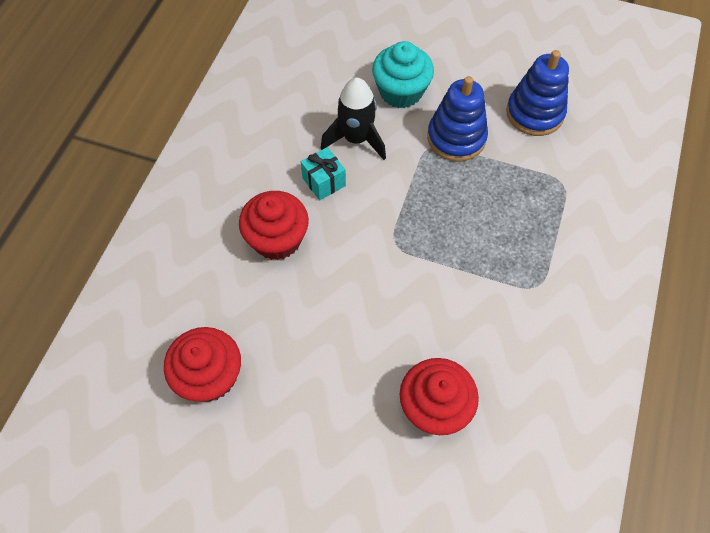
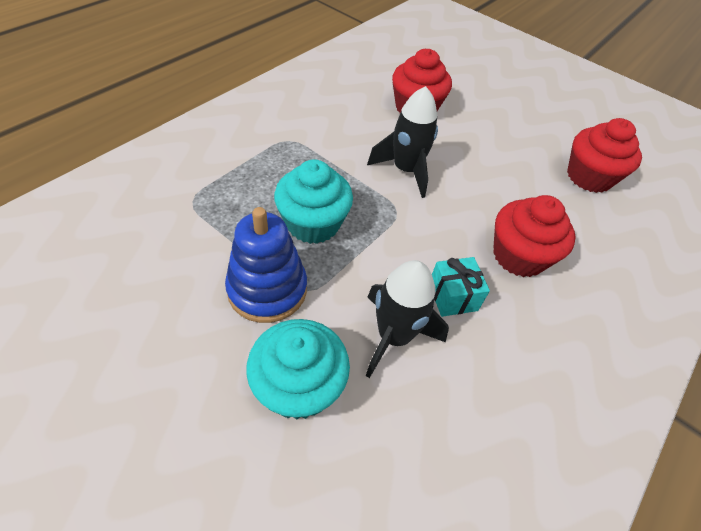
camera: 165 degrees left, 10 degrees down
blue stacking toy [506,50,569,136] -> none
none -> turquoise cupcake [274,159,353,244]
none -> black rocket [367,86,438,198]

